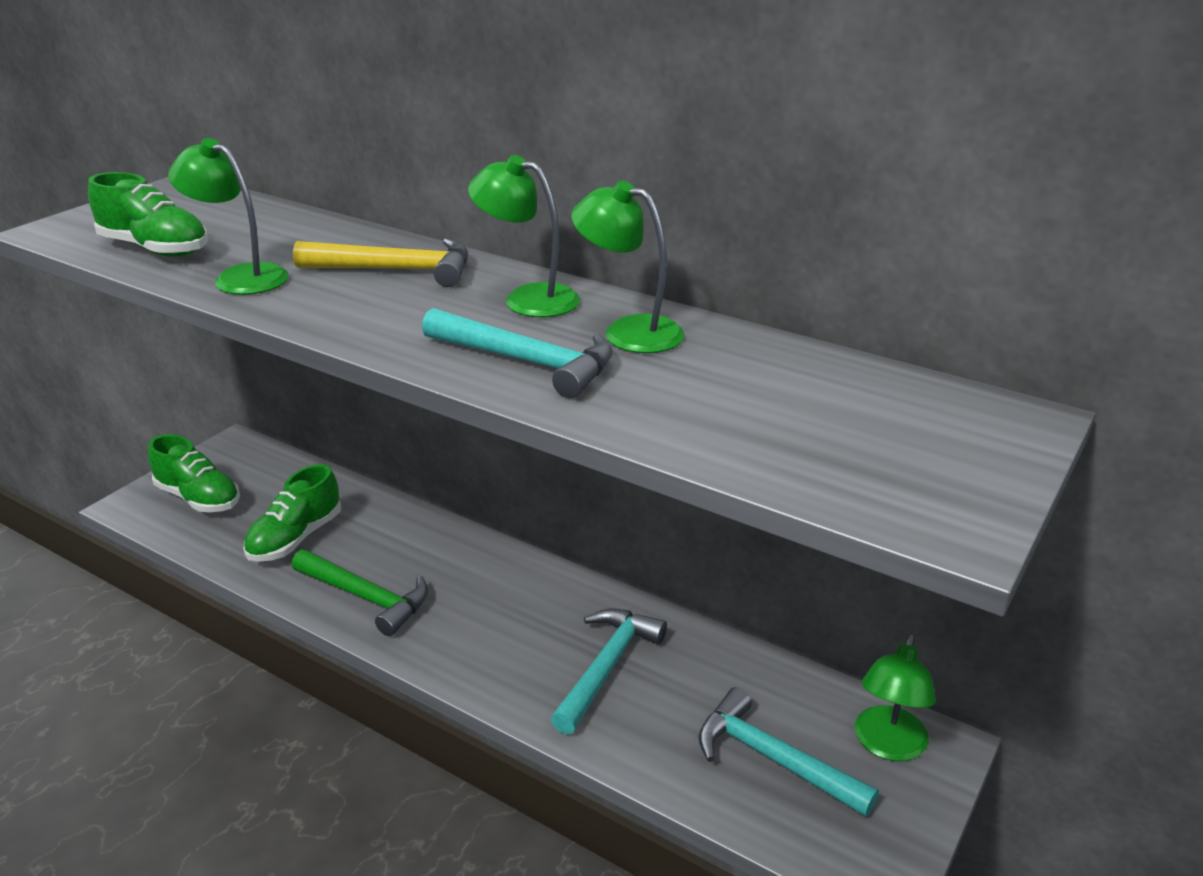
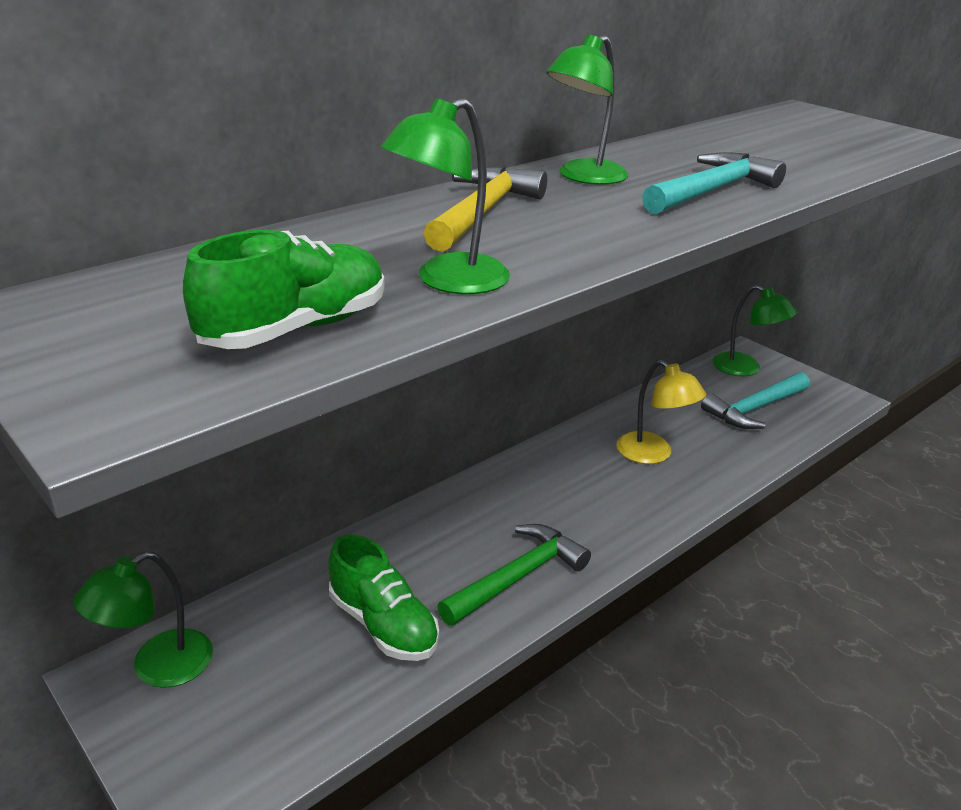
camera: 75 degrees left, 0 degrees up
green shoe [148,434,240,512] -> none
turquoise hammer [551,608,667,734] -> yellow lamp [617,360,707,464]
green lamp [571,181,685,353] -> green lamp moved to [73,552,213,688]

